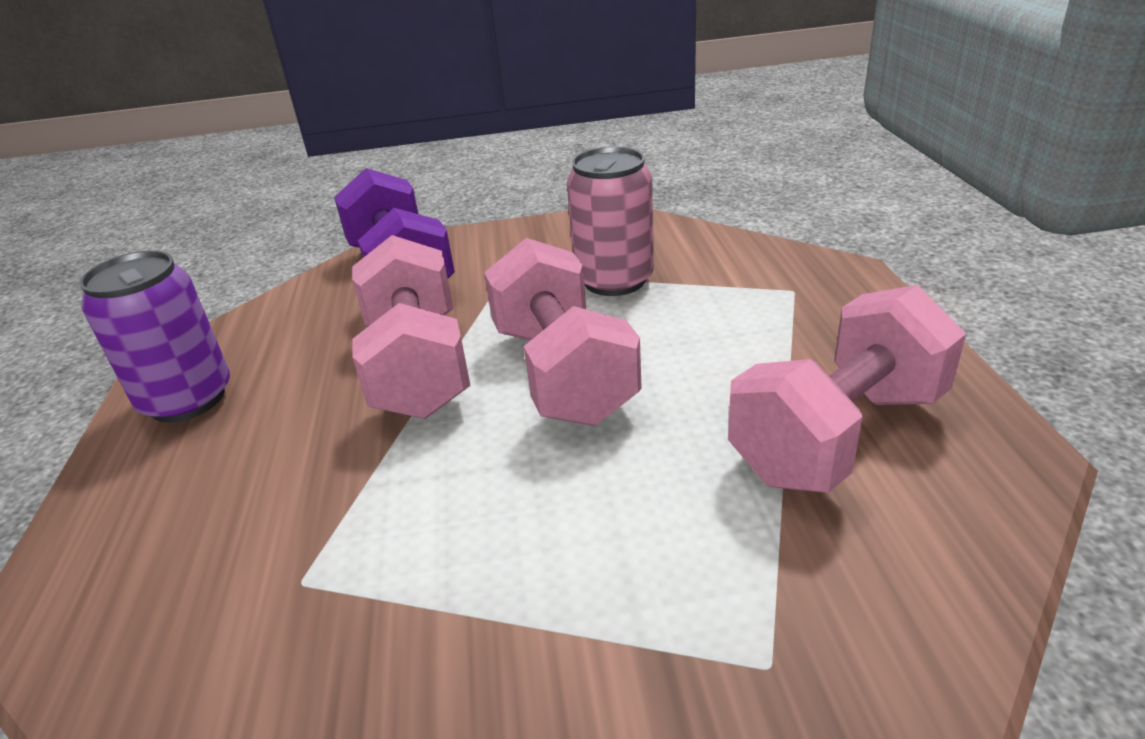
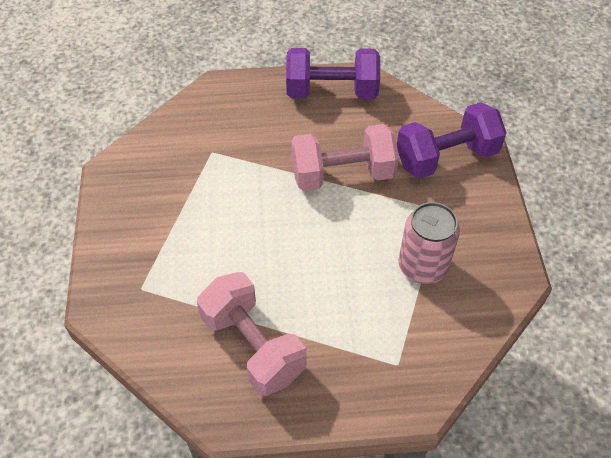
camera: 90 degrees right, 20 degrees up
purple can [79,250,230,422] -> purple dumbbell [286,48,380,99]
pink dumbbell [484,238,642,426] -> none

